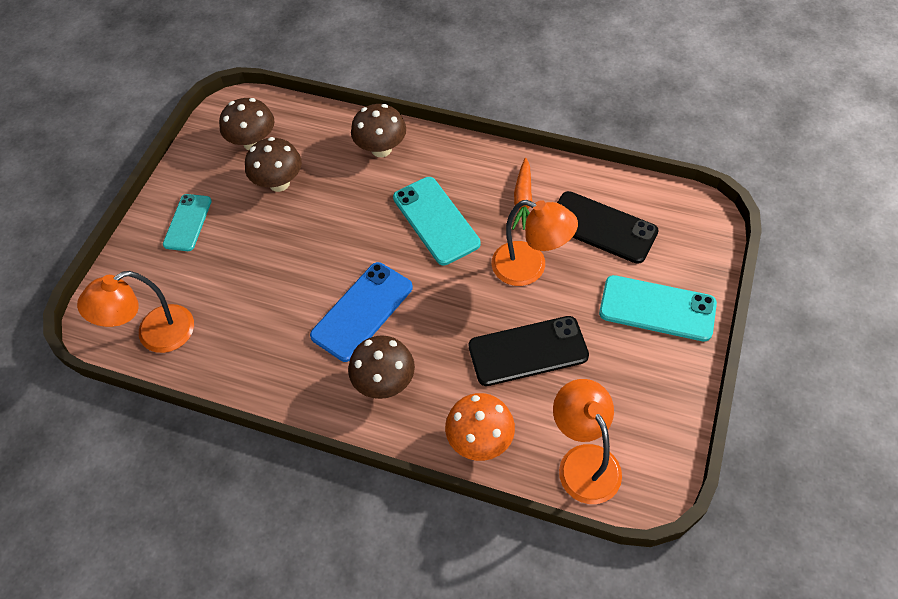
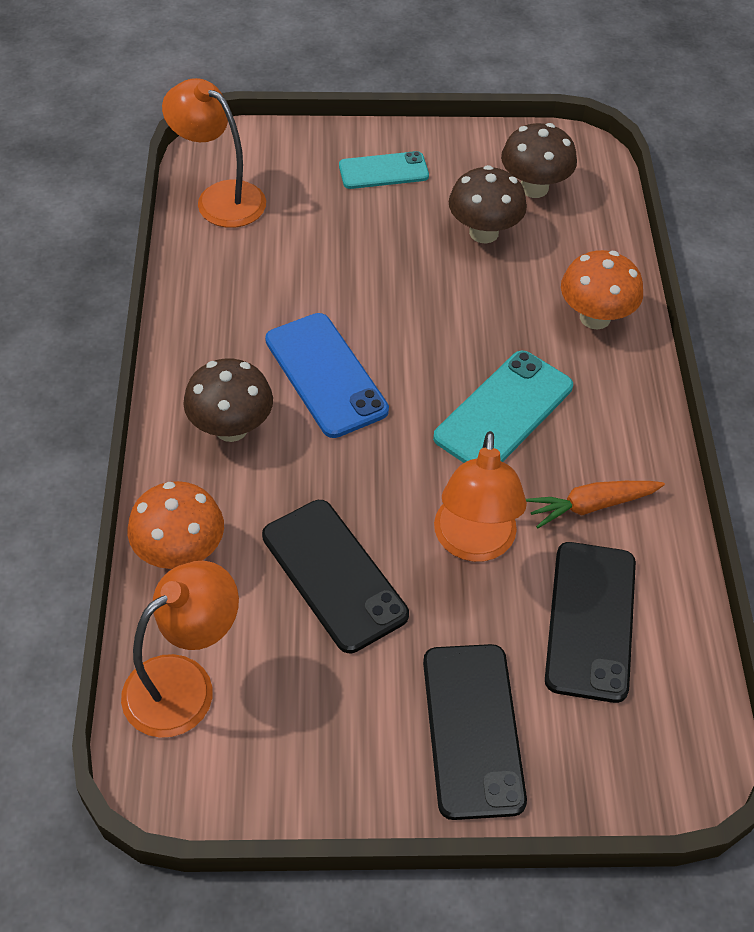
camera: 65 degrees right, 5 degrees down
blue phone [310,262,413,362] -> blue phone turned 45 degrees clockwise [265,313,389,438]
brown mushroom [351,104,406,157] -> orange mushroom [561,250,643,330]
turquoise phone [599,275,717,341] -> black phone [423,644,527,820]

